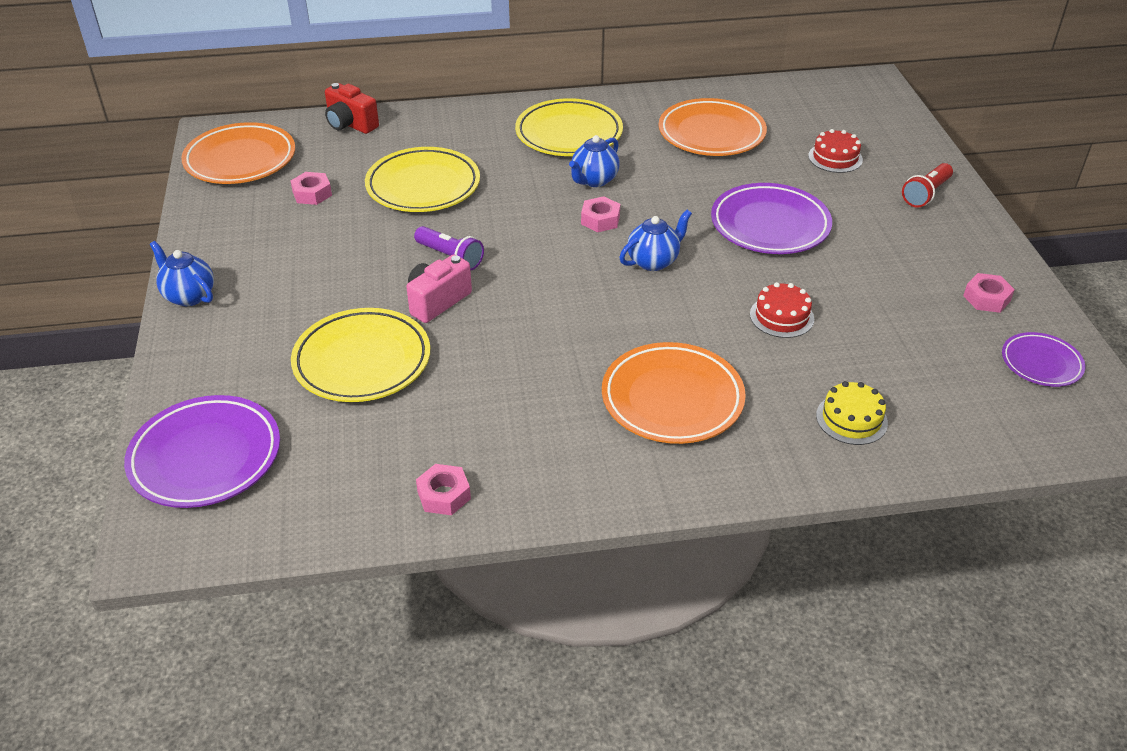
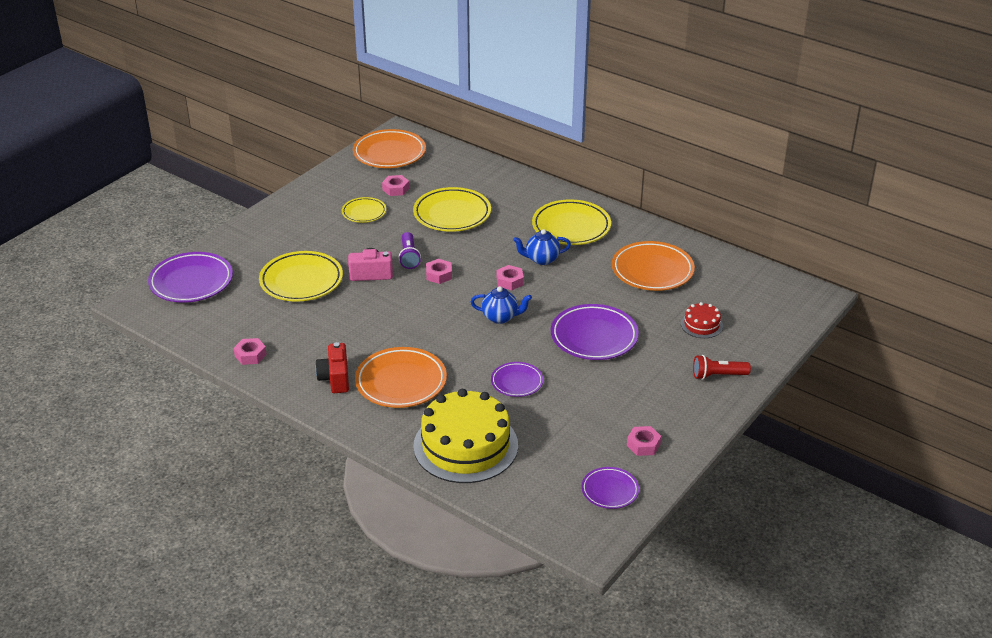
camera: 45 degrees right, 5 degrees down
blue teapot [150,241,214,306] -> none
red camera [325,83,379,134] -> red camera moved to [315,342,349,393]
red cake [750,282,814,338] -> purple plate [491,362,543,397]
yellow cake [816,381,888,445] -> yellow cake [413,389,518,483], size x2.24
none -> yellow plate [342,197,386,223]
none -> pink nut [426,259,452,284]

